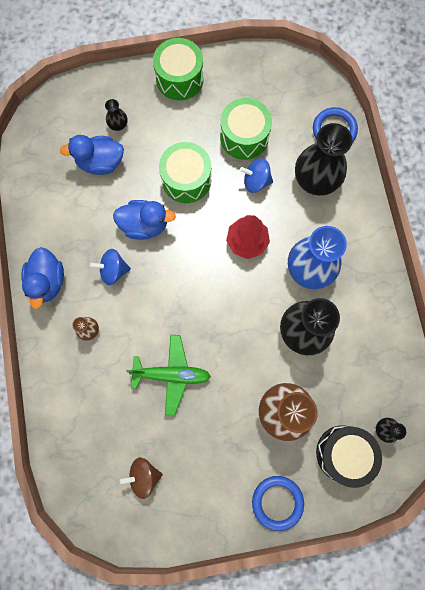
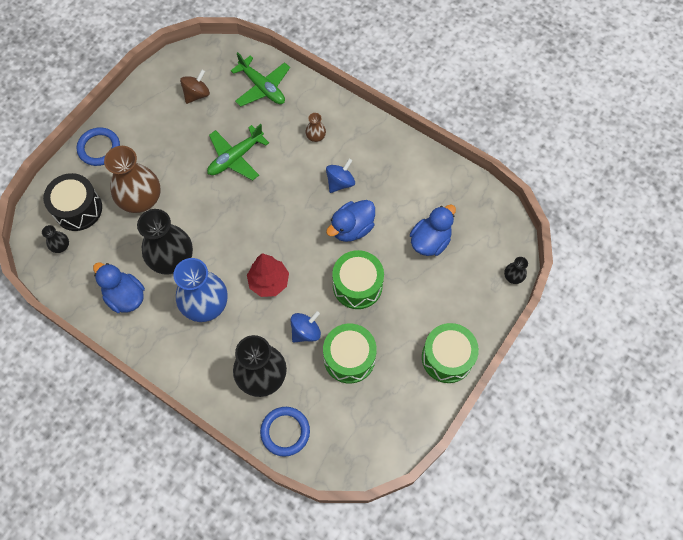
camera: 135 degrees right, 10 degrees down
blue duck [21,247,64,309] -> blue duck moved to [93,262,145,313]
black vase [105,99,128,131] -> black vase moved to [504,257,528,284]
none -> green plane [231,52,290,107]

